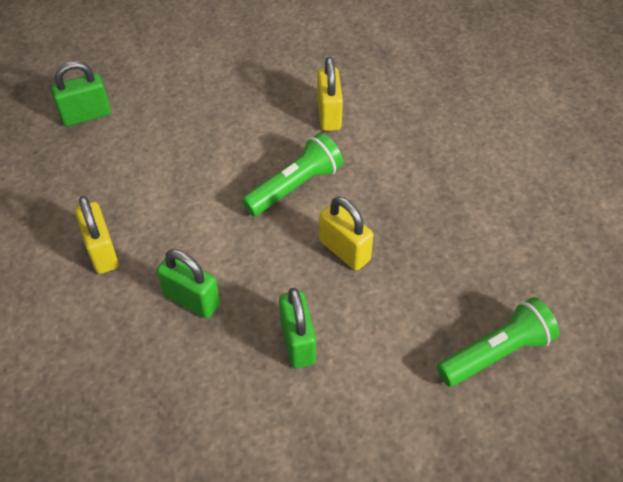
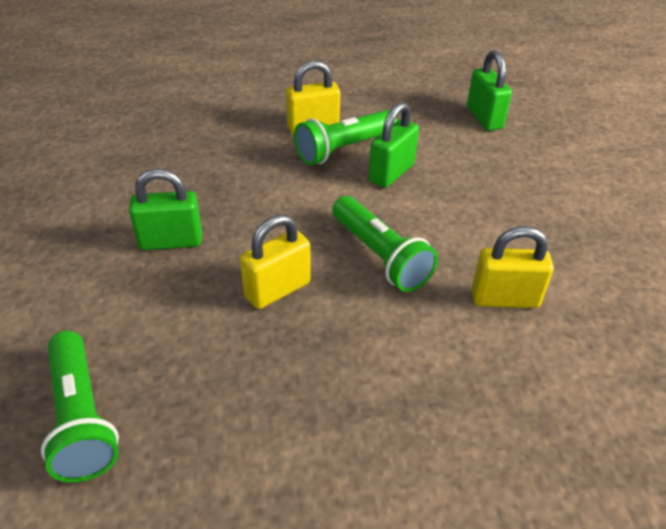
camera: 95 degrees right, 10 degrees down
green padlock [157,249,220,319] -> green padlock moved to [369,102,419,188]
none -> green flashlight [294,110,397,165]

